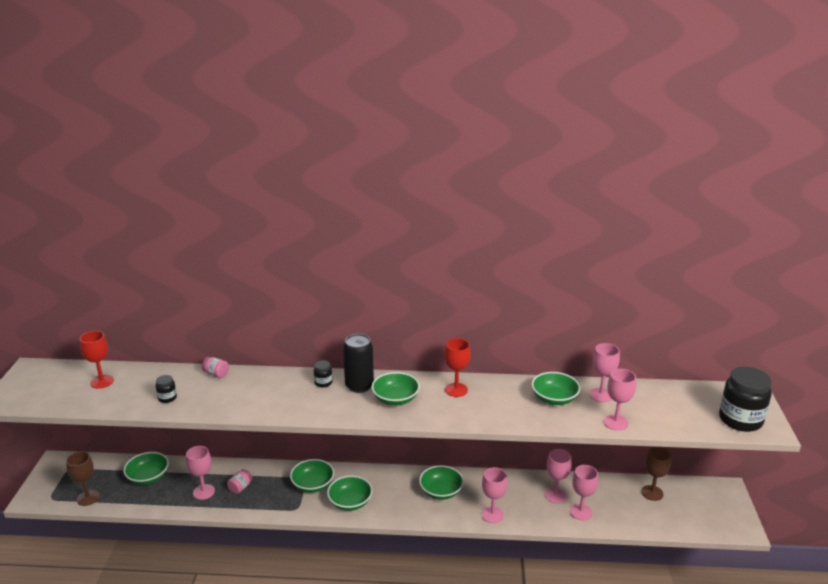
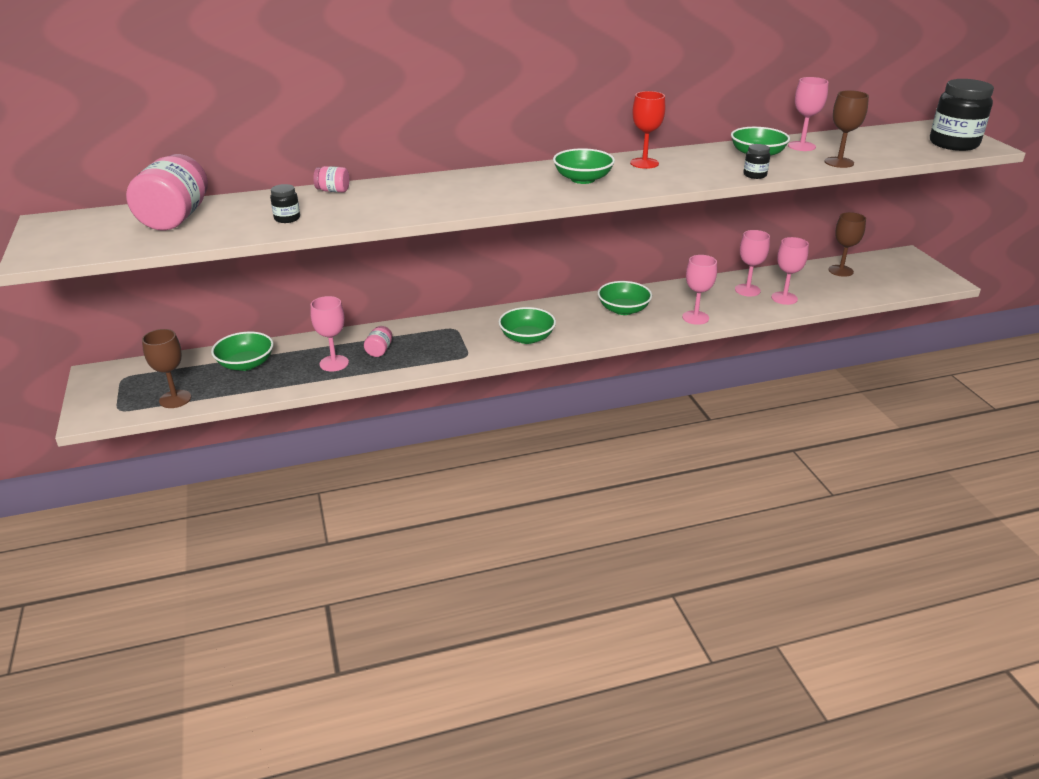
camera: 20 degrees left, 5 degrees up
red goblet [80,331,114,389] -> pink jar [126,154,208,231]
green bowl [290,459,334,493] -> none
black jar [314,360,333,388] -> black jar moved to [744,144,770,179]
black can [343,334,374,393] -> none
pink goblet [604,369,636,431] -> brown goblet [825,90,869,168]

